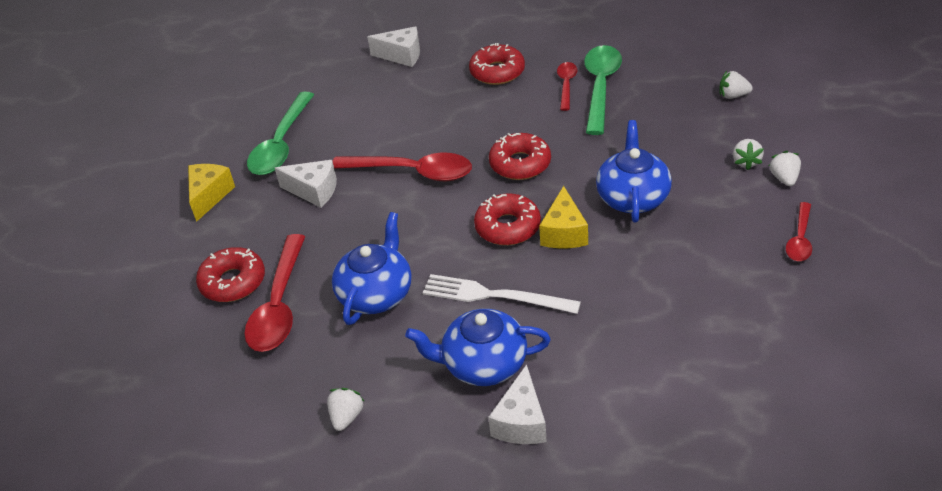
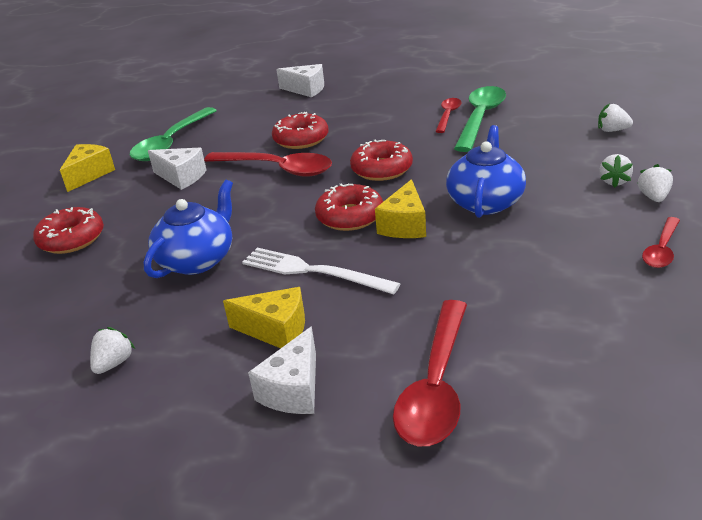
camera: 10 degrees right, 10 degrees down
red spoon [244,234,305,352] -> red spoon moved to [393,300,467,446]
blue teapot [405,309,551,386] -> yellow cheese [223,287,305,348]
red donut [469,43,525,85] -> red donut moved to [272,112,329,149]

